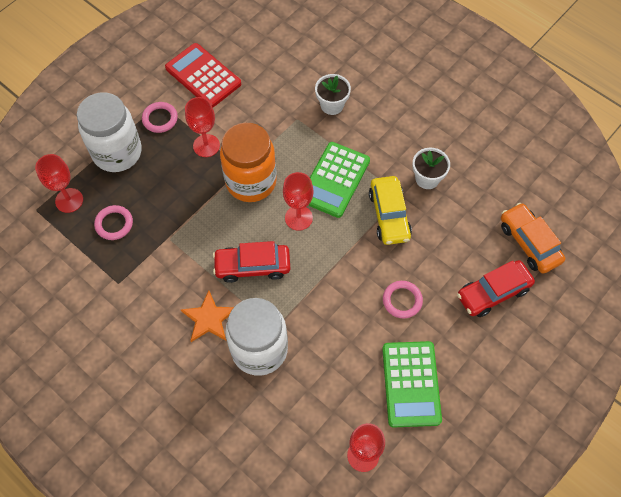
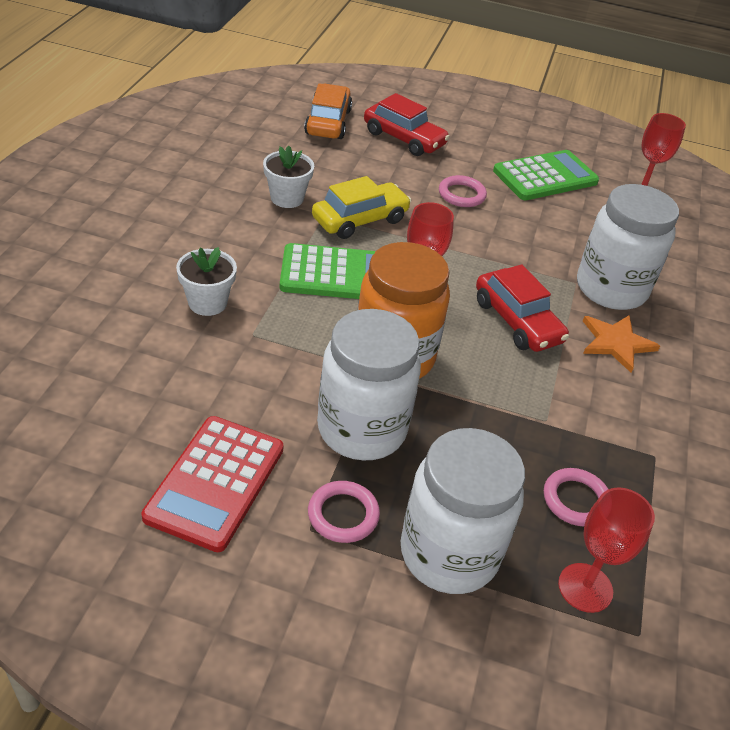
camera: 120 degrees left, 20 degrees down
red goblet [185,97,220,157] -> white jar [317,309,421,461]
orange car [501,203,565,274] -> orange car turned 150 degrees clockwise [304,84,352,139]

